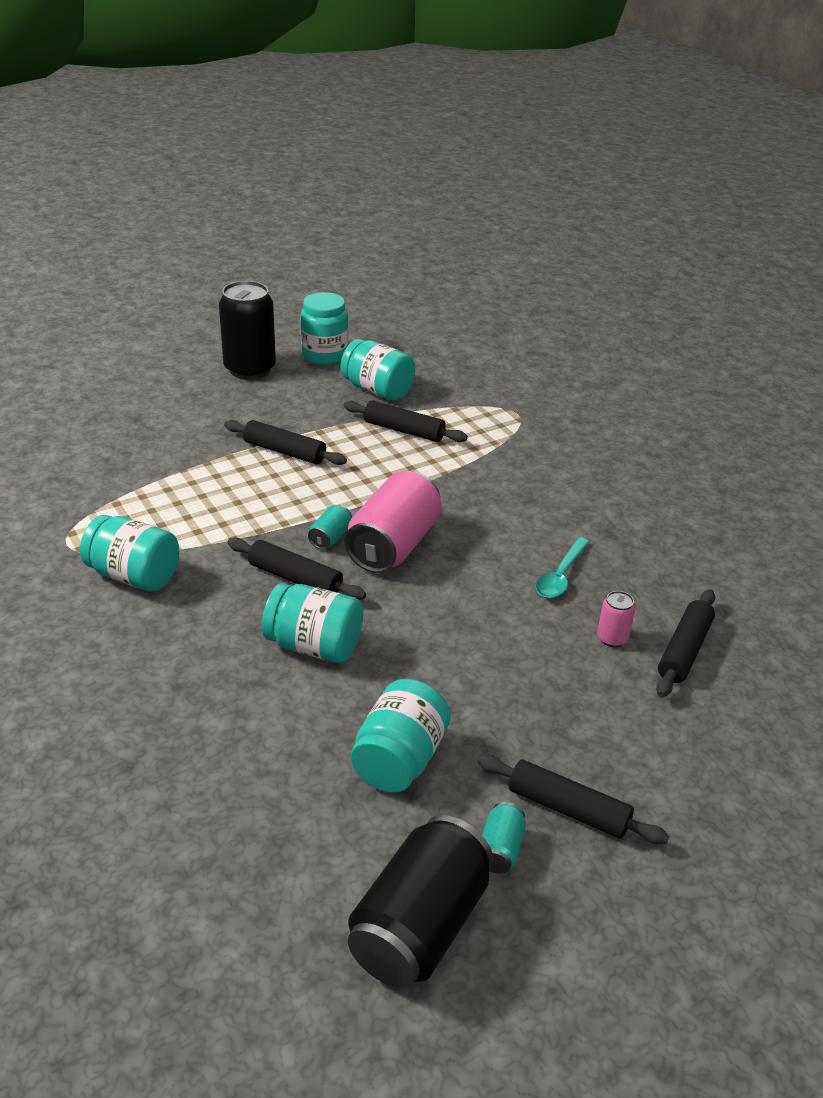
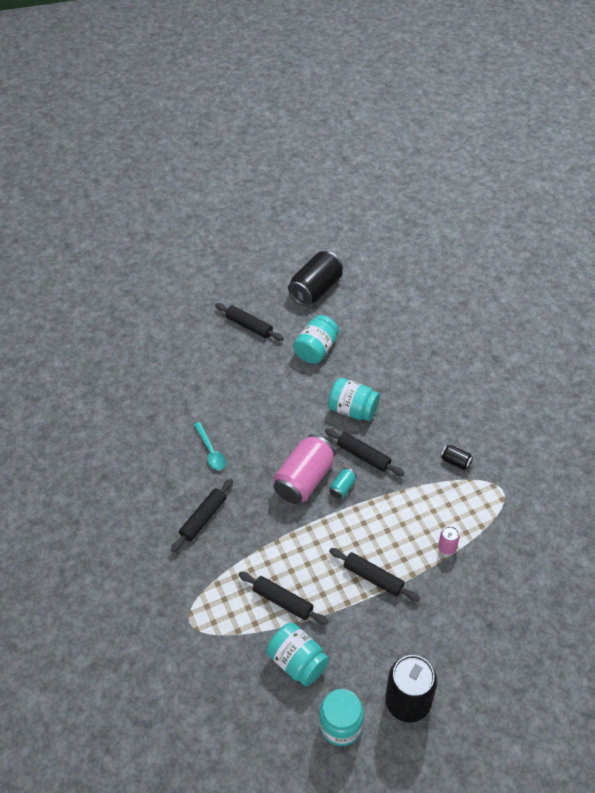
camera: 170 degrees left, 15 degrees up
turquoise jar [80,515,179,591] -> black can [441,445,473,470]
turquoise can [482,802,526,874] -> none
turquoise spoon [536,537,589,598] -> turquoise spoon turned 120 degrees clockwise [194,422,226,470]
pink can [597,591,635,647] -> pink can moved to [438,526,460,555]
black rolling pin [656,589,715,697] -> black rolling pin moved to [171,479,233,553]

